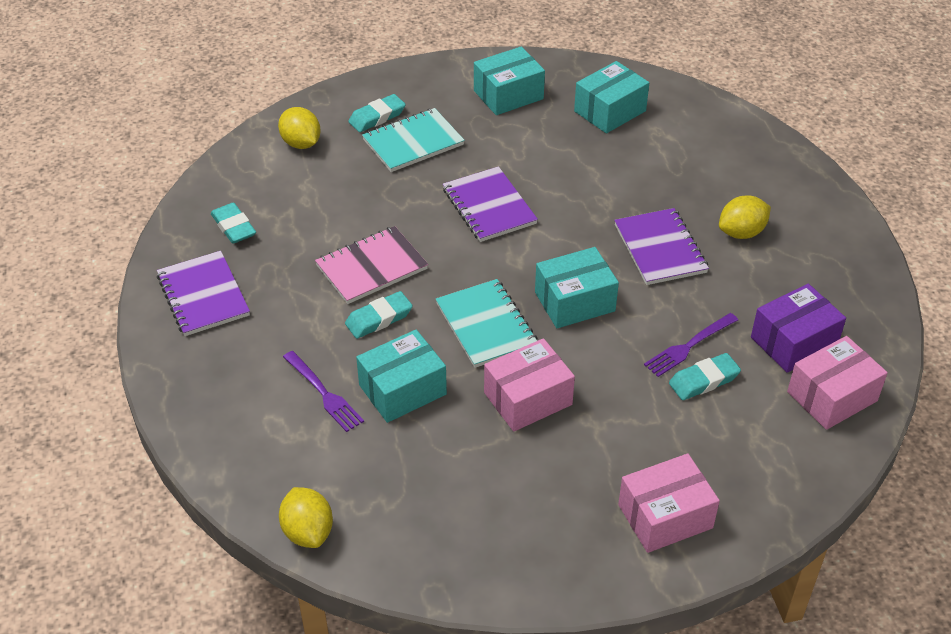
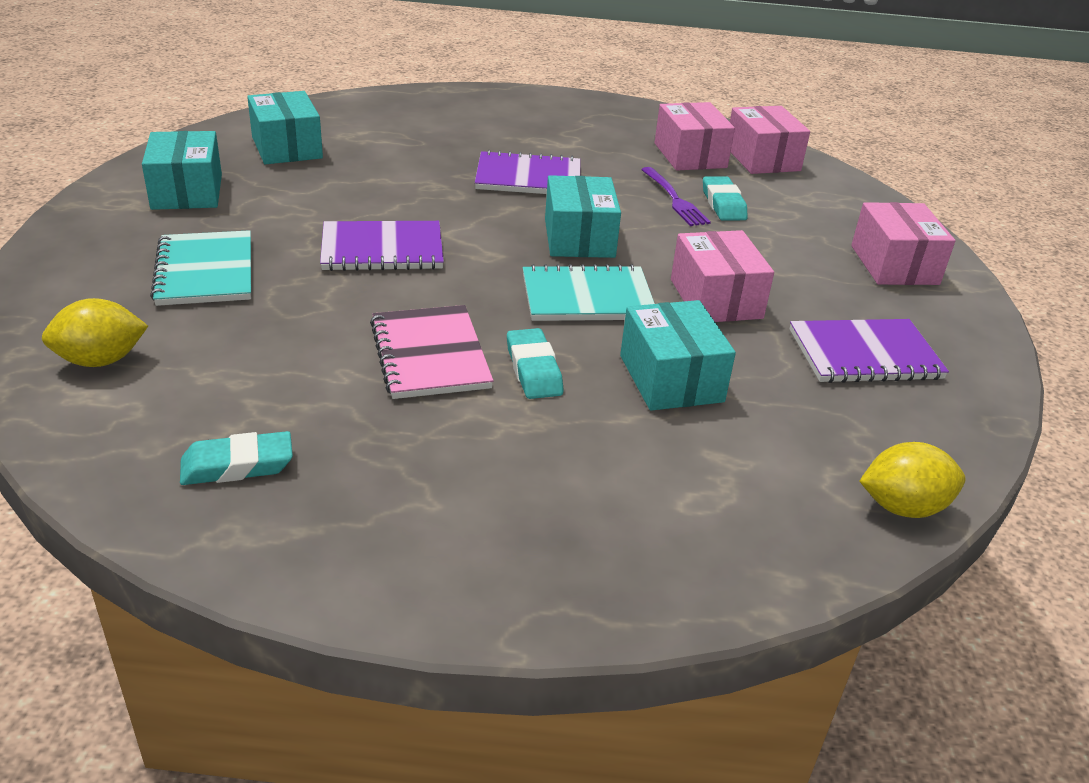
camera: 75 degrees left, 10 degrees down
purple notebook [157,251,250,336] -> purple notebook moved to [790,319,949,383]
purple fork [283,351,364,432] -> none
turquoise eraser [348,94,406,132] -> none
yellow lemon [719,195,771,239] -> none
purple box [751,284,846,373] -> pink box [654,102,735,170]

